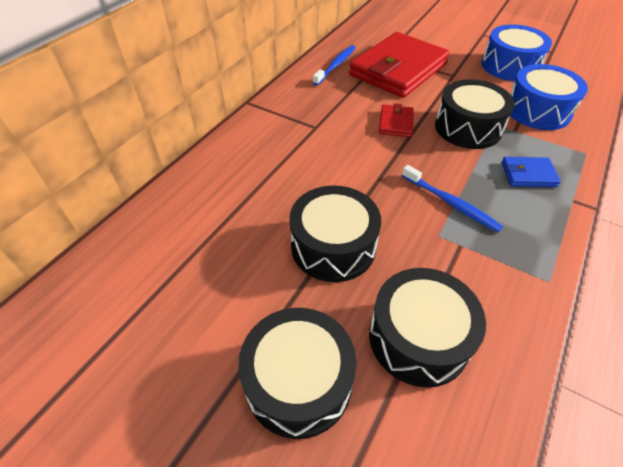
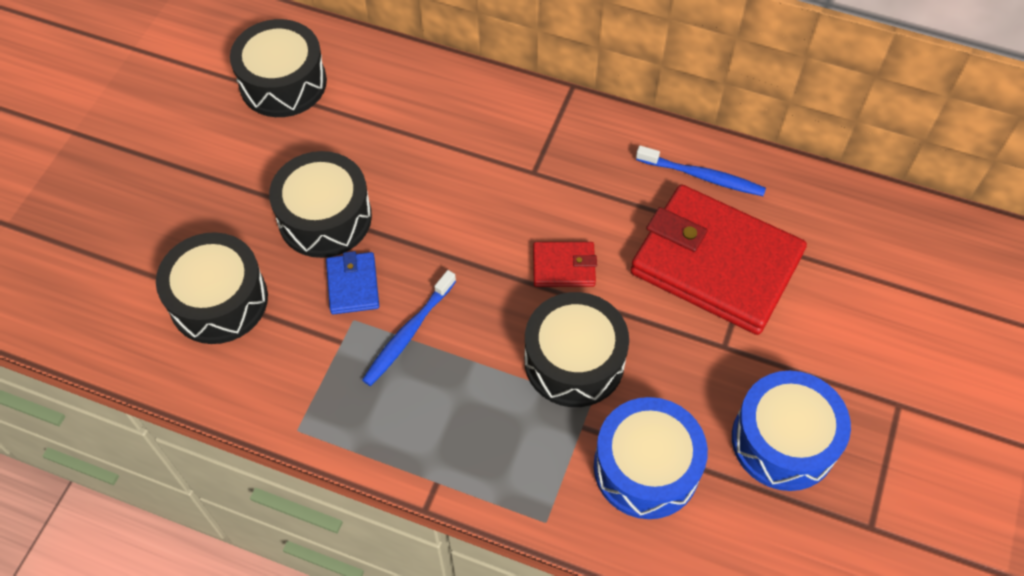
camera: 80 degrees right, 10 degrees up
black drum [238,308,356,439] -> black drum moved to [230,19,327,117]
blue wallet [502,157,561,187] -> blue wallet moved to [326,251,379,315]

